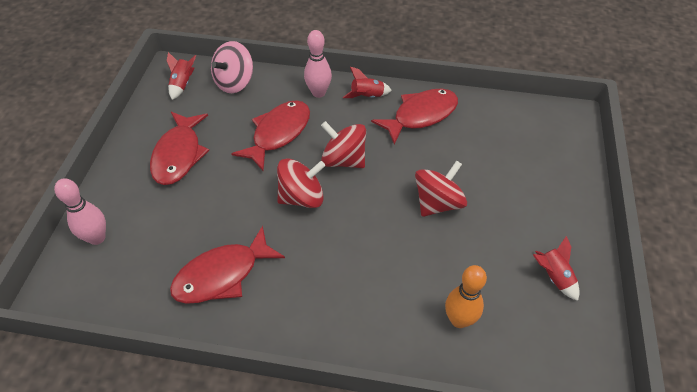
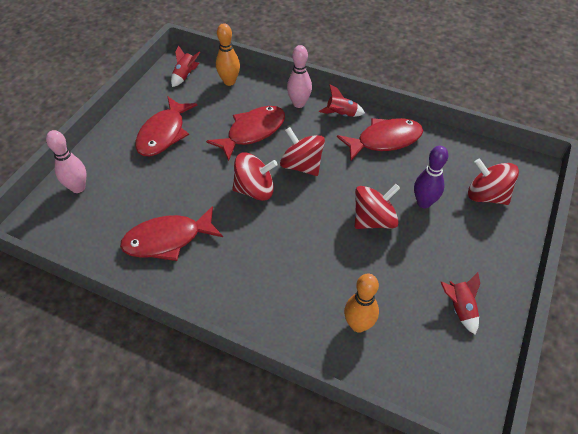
camera: 15 degrees right, 0 degrees up
pink spinning top [211,41,253,93] -> orange bowling pin [216,23,240,86]
none -> purple bowling pin [414,146,448,208]
none -> red spinning top [468,159,519,205]

